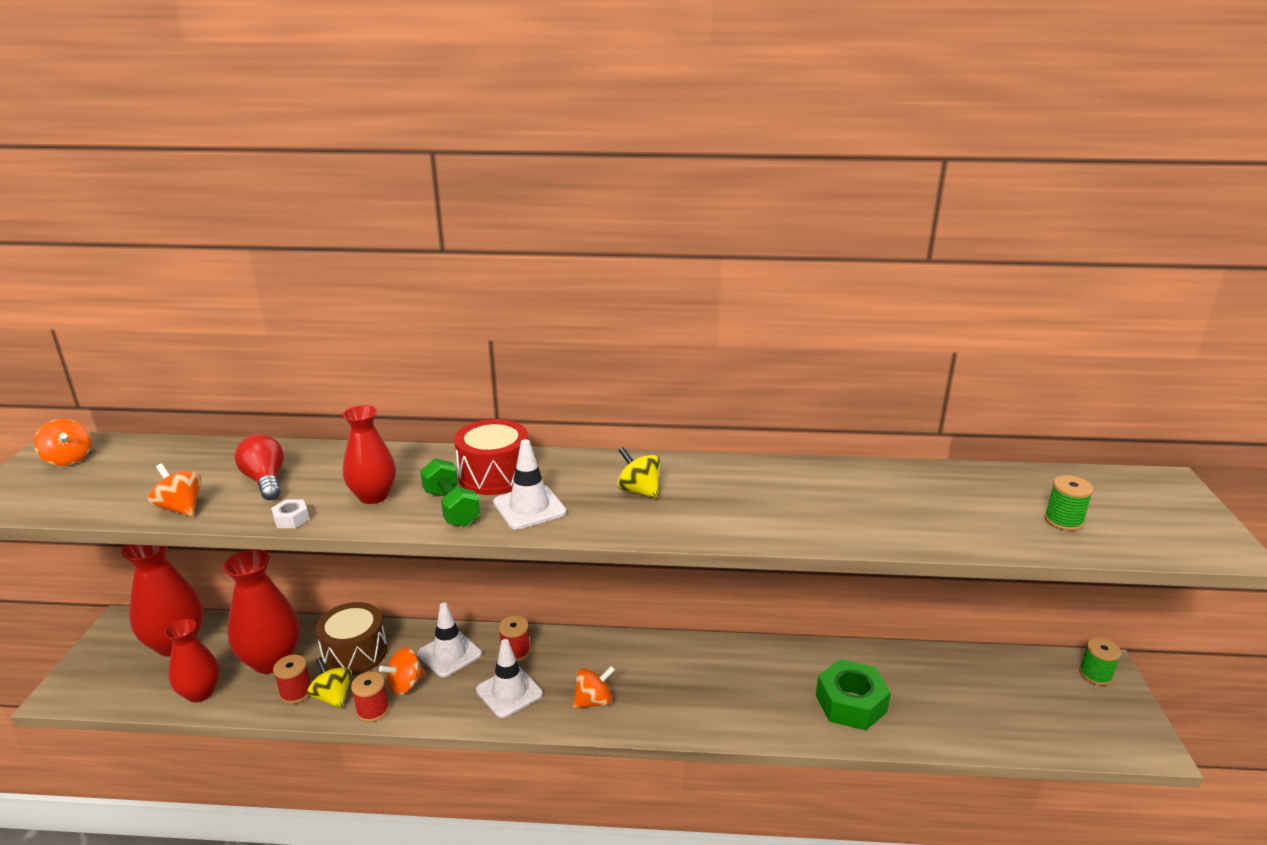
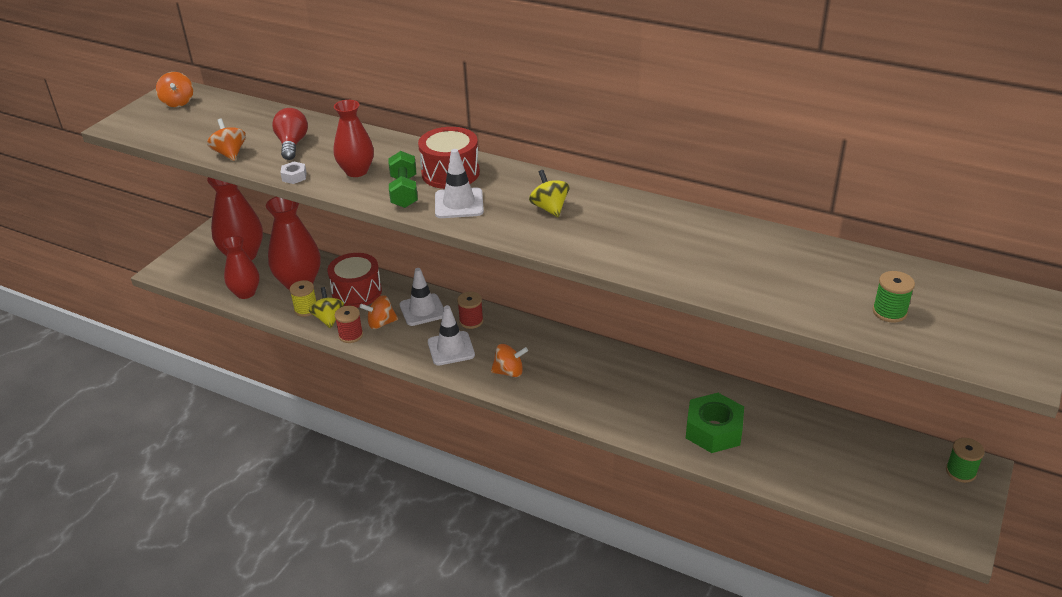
camera: 25 degrees right, 10 degrees up
red spool [273,655,311,704] -> yellow spool [290,280,316,317]
brown drum [316,602,387,676] -> red drum [327,253,382,308]

